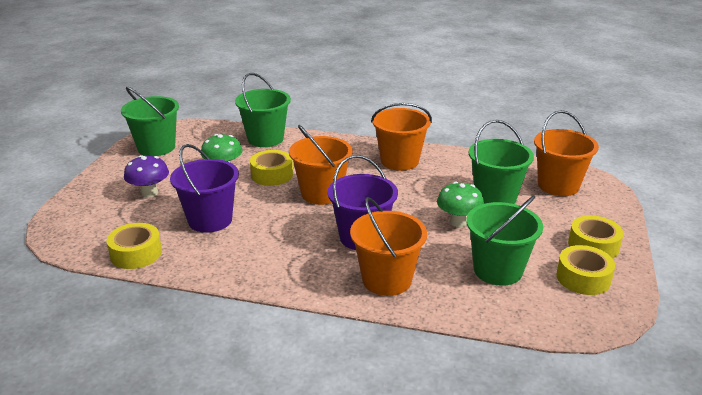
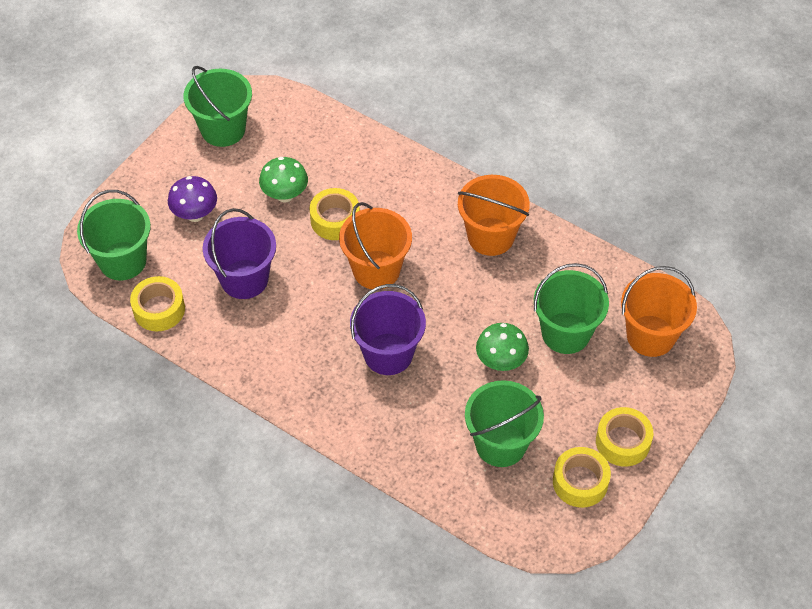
camera: 20 degrees right, 25 degrees up
green bucket [235,73,291,147] -> green bucket moved to [77,190,151,281]
orange bucket [350,197,427,296] -> none

